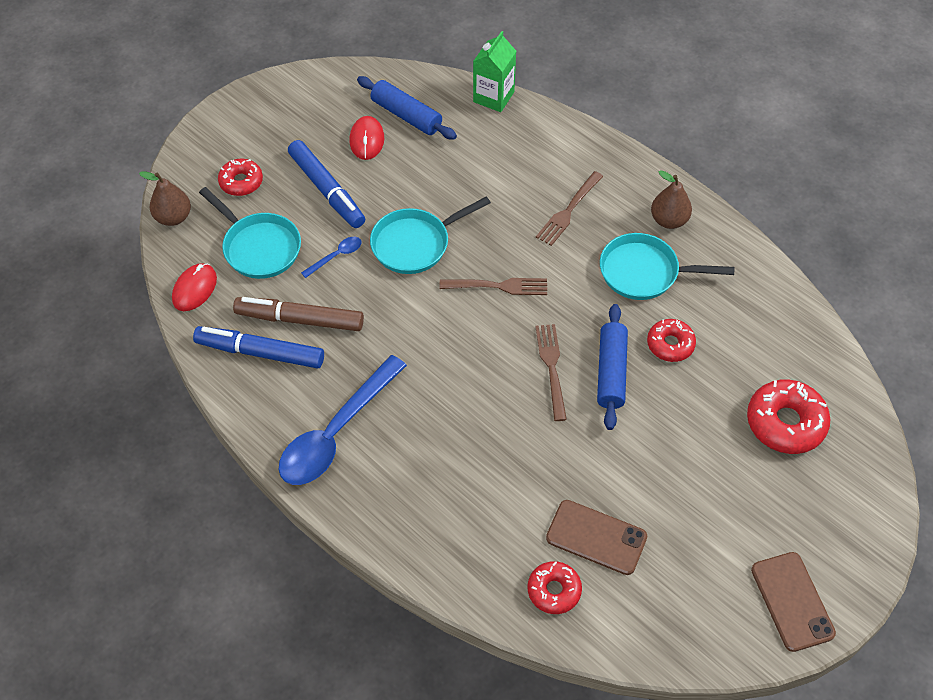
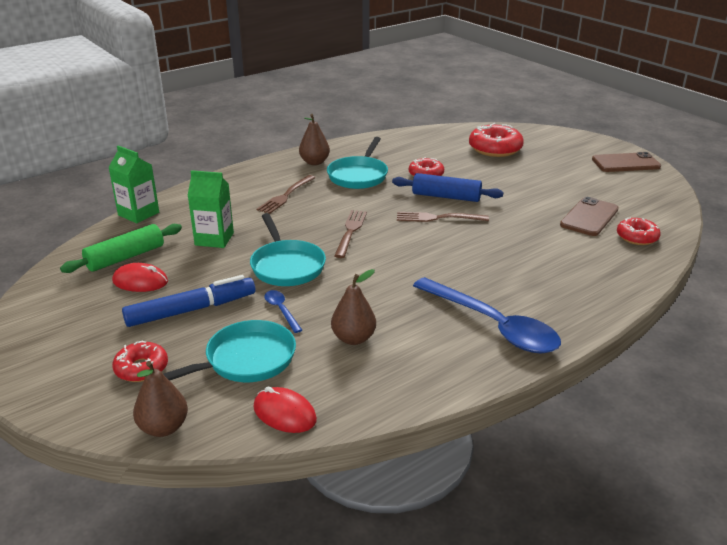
camera: 80 degrees left, 25 degrees down
blue marker [193,326,324,368] -> none
brown marker [233,297,364,331] -> brown pear [331,269,376,345]
blue rolling pin [357,76,457,140] -> green rolling pin [60,224,182,273]
brown fork [536,171,603,246] -> brown fork turned 75 degrees clockwise [257,175,316,214]
none -> green carton [187,170,234,248]

